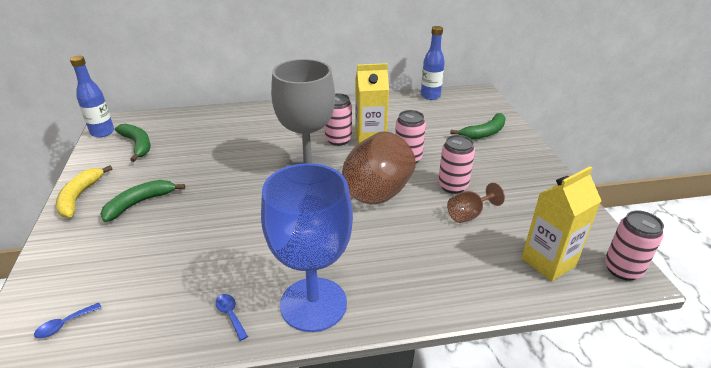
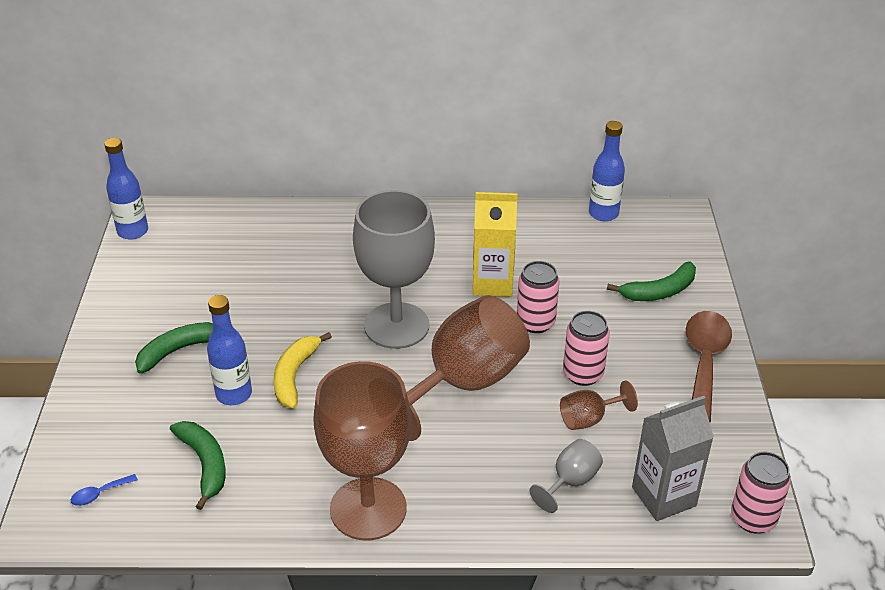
camera: 10 degrees right, 5 degrees up
yellow banana [56,165,113,218] -> yellow banana moved to [273,332,332,408]
green banana [115,123,150,162] -> green banana moved to [170,421,226,510]
blue spoon [216,294,248,341] -> none
blue goblet [261,163,353,332] -> brown goblet [313,361,411,540]
pink can [325,93,352,146] -> none
yellow carton [522,166,601,281] -> grey carton [632,396,714,521]
none -> blue bottle [207,295,252,405]
none -> grey goblet [530,439,603,513]
none -> brown spoon [686,311,732,422]

